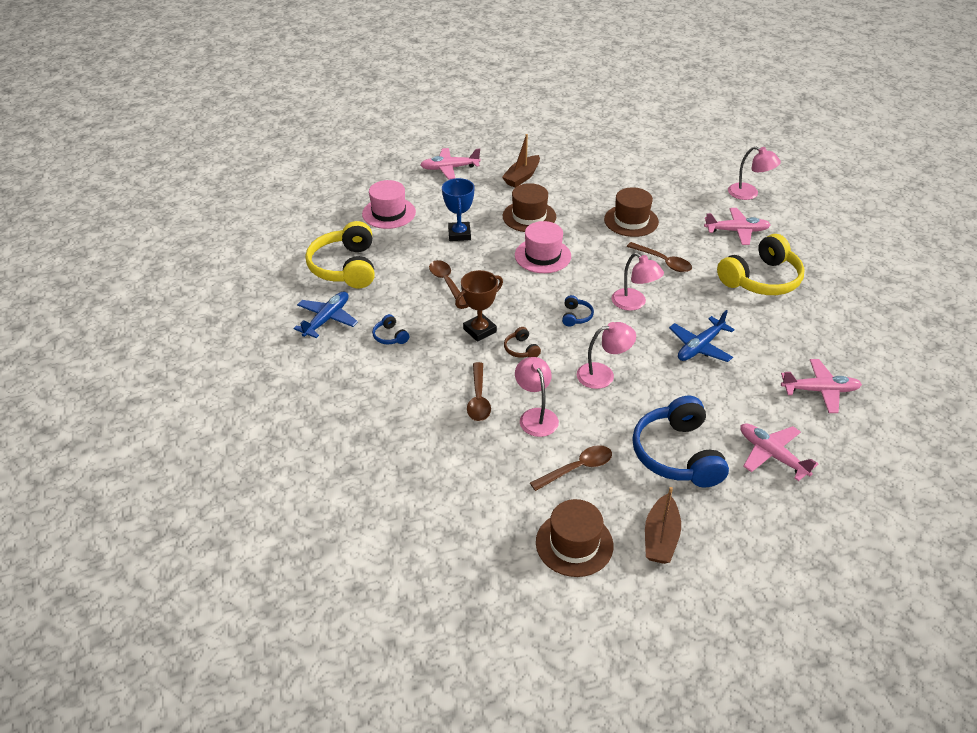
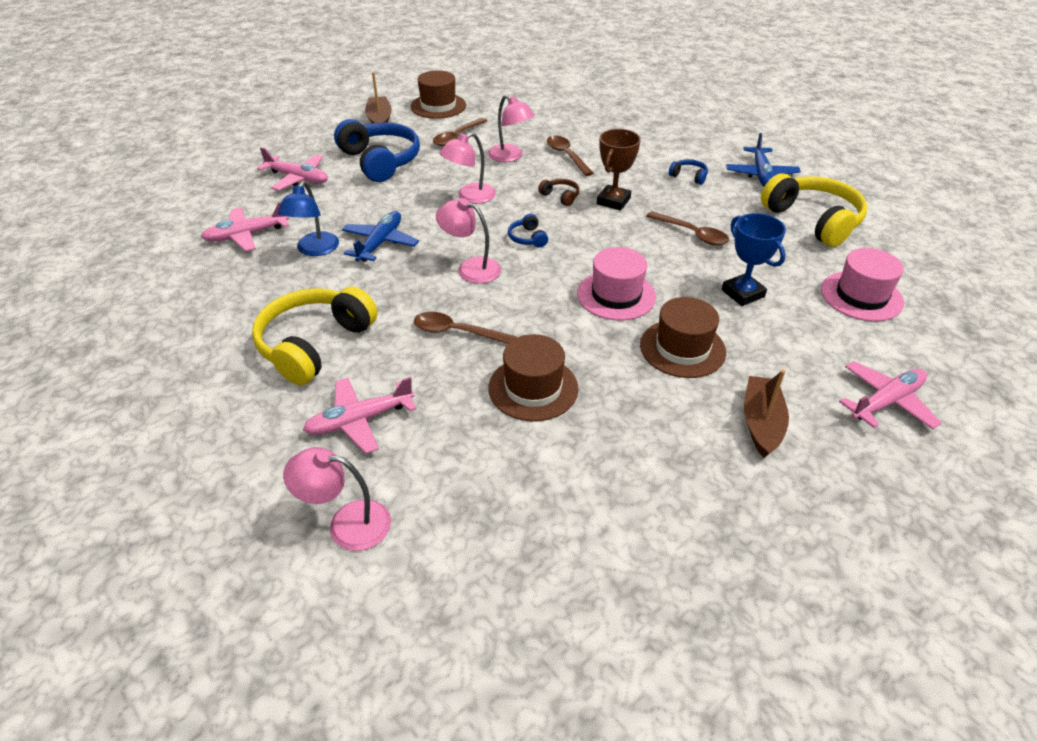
camera: 155 degrees right, 0 degrees up
none -> blue lamp [278,181,339,256]

